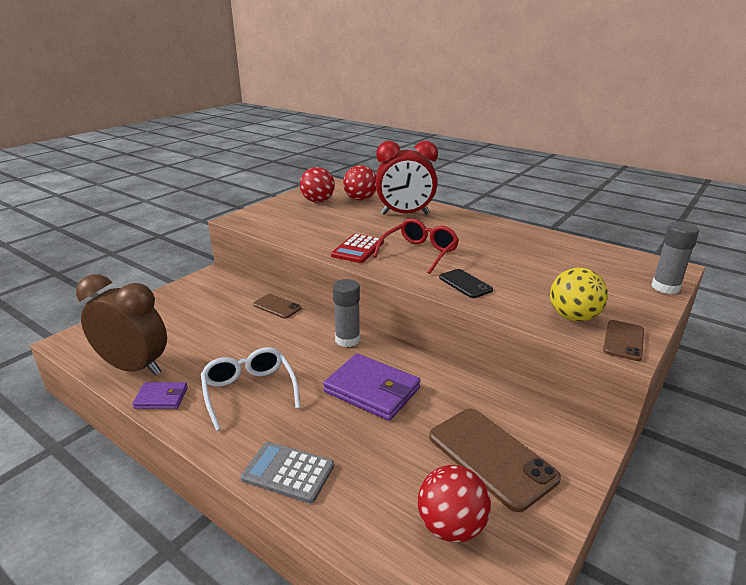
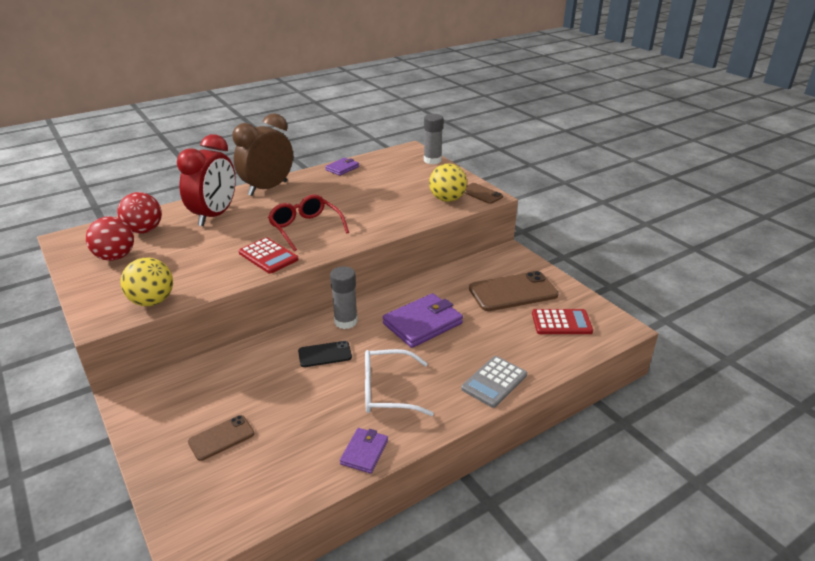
camera: 70 degrees left, 5 degrees up
brown clock [76,274,167,376] -> brown clock moved to [232,113,293,196]
brown phone [253,294,302,318] -> brown phone moved to [188,415,254,461]
red ball [418,465,491,543] -> red calculator [532,309,593,334]
black phone [439,269,493,298] -> black phone moved to [298,341,352,367]
none -> yellow ball [121,258,173,306]
none -> purple wallet [325,158,359,176]

